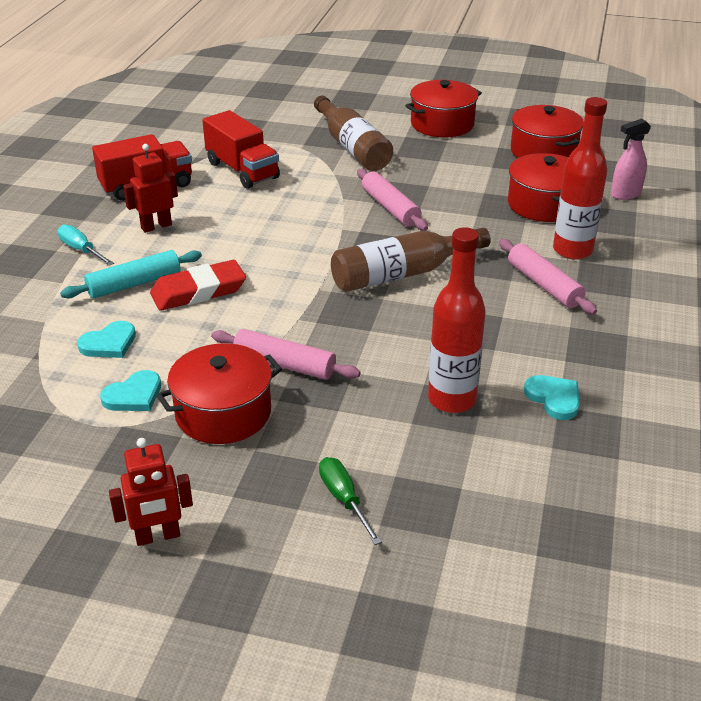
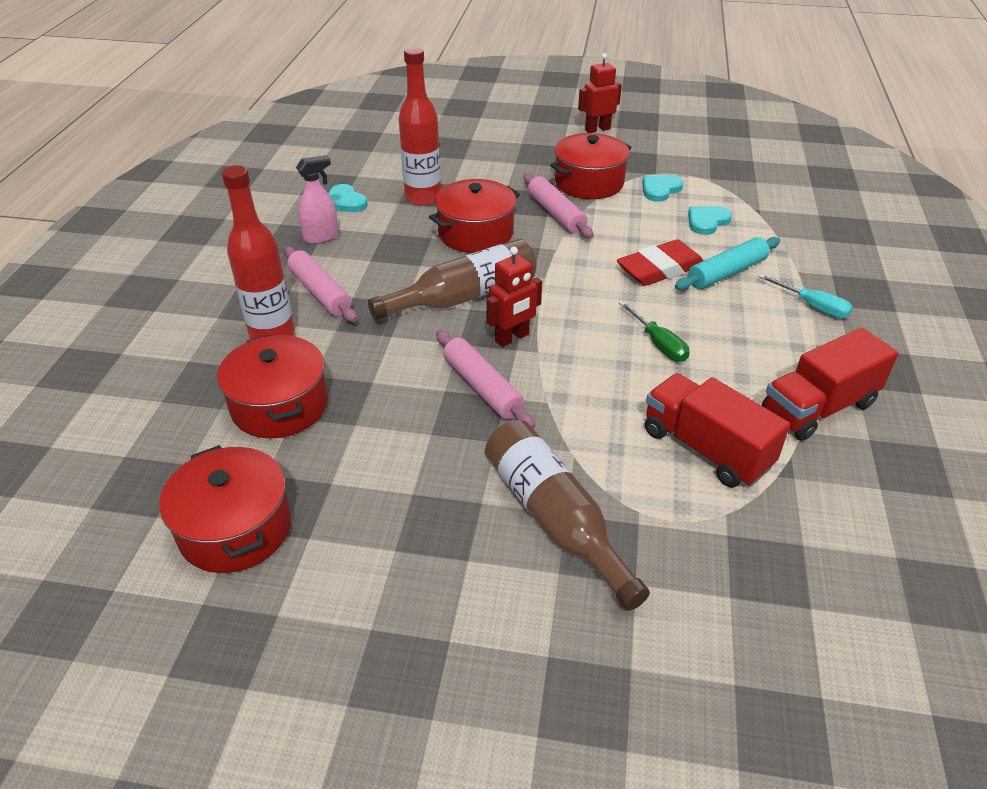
camera: 175 degrees right, 5 degrees up
red robot [123,144,178,233] -> red robot moved to [486,247,542,347]
pink rolling pin [211,329,361,380] -> pink rolling pin turned 45 degrees clockwise [523,173,593,238]
green screwdriver [319,457,382,545] -> green screwdriver moved to [619,301,690,362]
red pot [405,80,482,138] -> red pot moved to [429,179,520,253]
pink spray bottle [611,118,651,200] -> pink spray bottle moved to [296,155,338,244]

